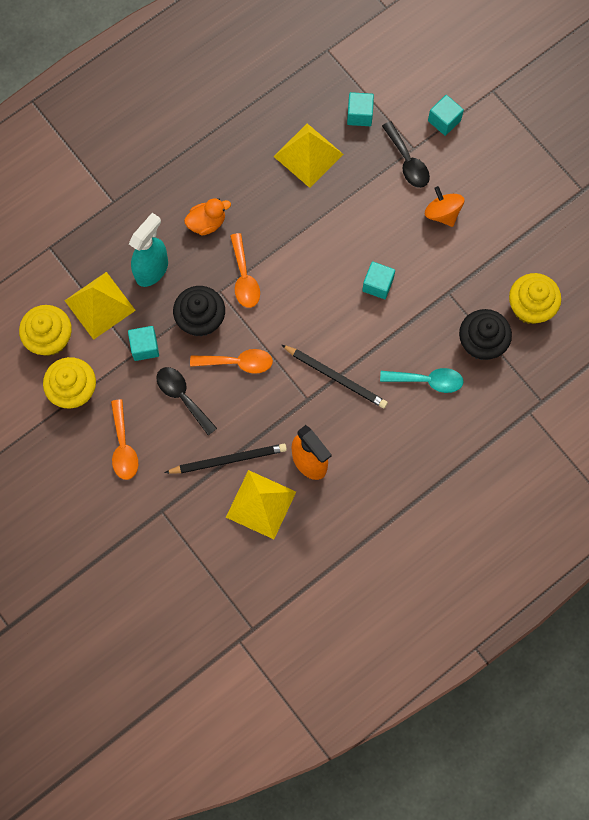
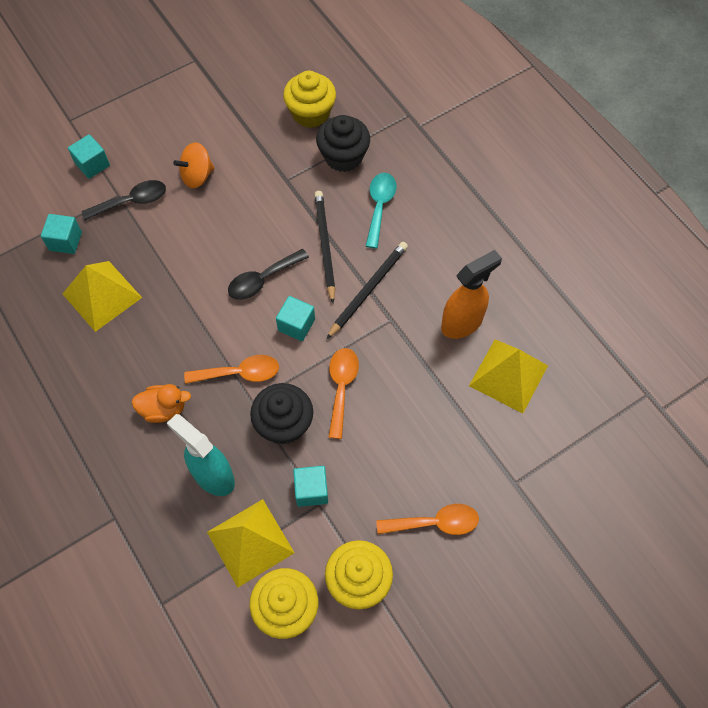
camera: 85 degrees left, 10 degrees down
black spoon [156,367,217,435] -> black spoon moved to [228,249,309,300]
black pencil [164,444,287,473] -> black pencil moved to [314,191,335,303]
orange duck [184,198,231,235] -> orange duck turned 105 degrees clockwise [132,384,191,423]
turquoise cube [362,261,395,299] -> turquoise cube moved to [276,296,315,341]

